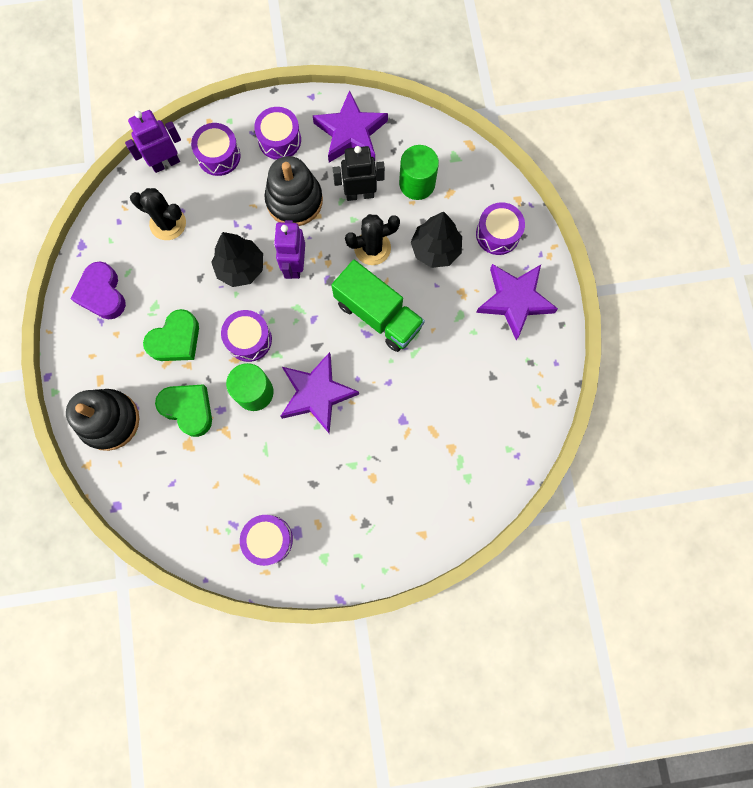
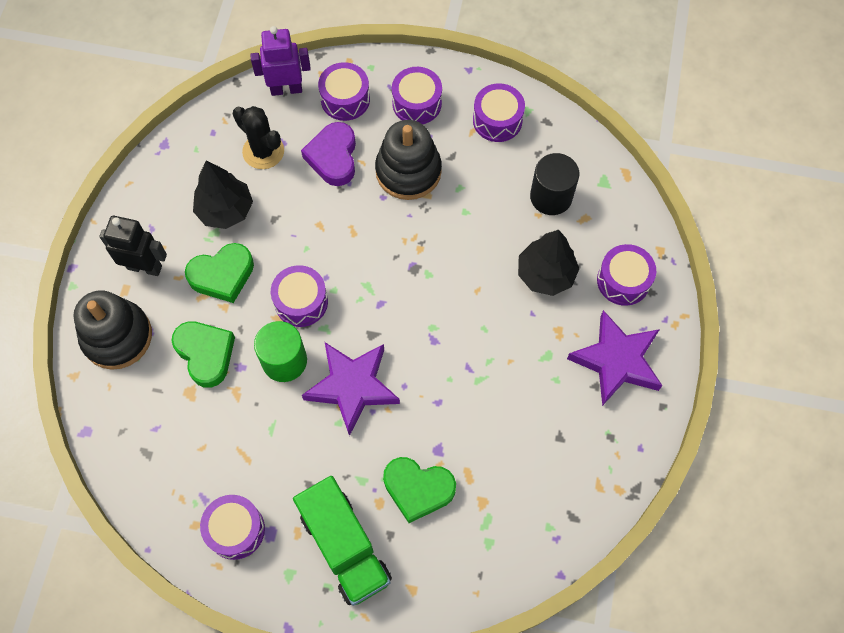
camera: 20 degrees right, 10 degrees down
purple heart [71,261,126,319] -> purple heart moved to [301,122,356,186]
black tree [211,232,263,287] -> black tree moved to [193,160,253,229]
purple robot [274,220,305,279] -> none
purple star [313,90,388,163] -> purple drum [473,83,525,142]
green truck [332,260,425,352] -> green truck moved to [293,476,392,606]
black robot [333,146,385,201] -> black robot moved to [99,216,167,276]
black cactus [345,214,400,265] -> none
green cylinder [399,145,439,200] -> black cylinder [530,153,579,215]
none -> green heart [383,457,456,523]

